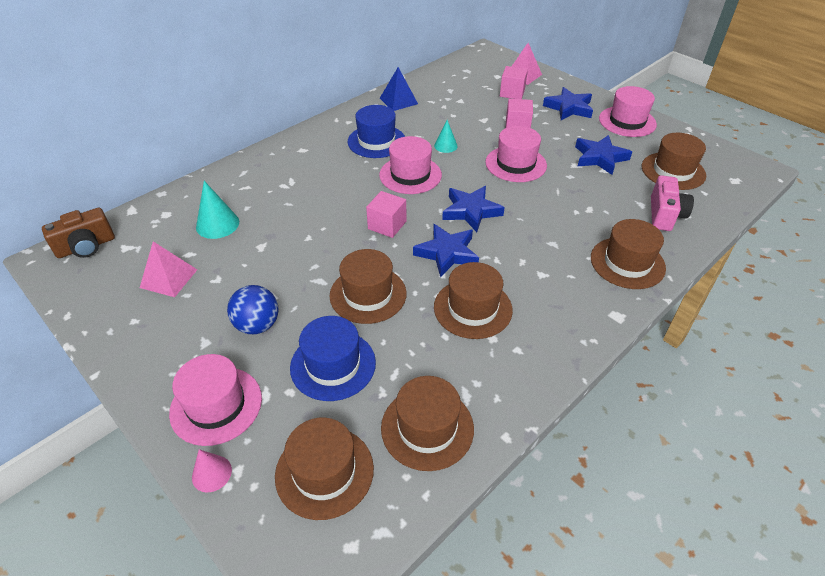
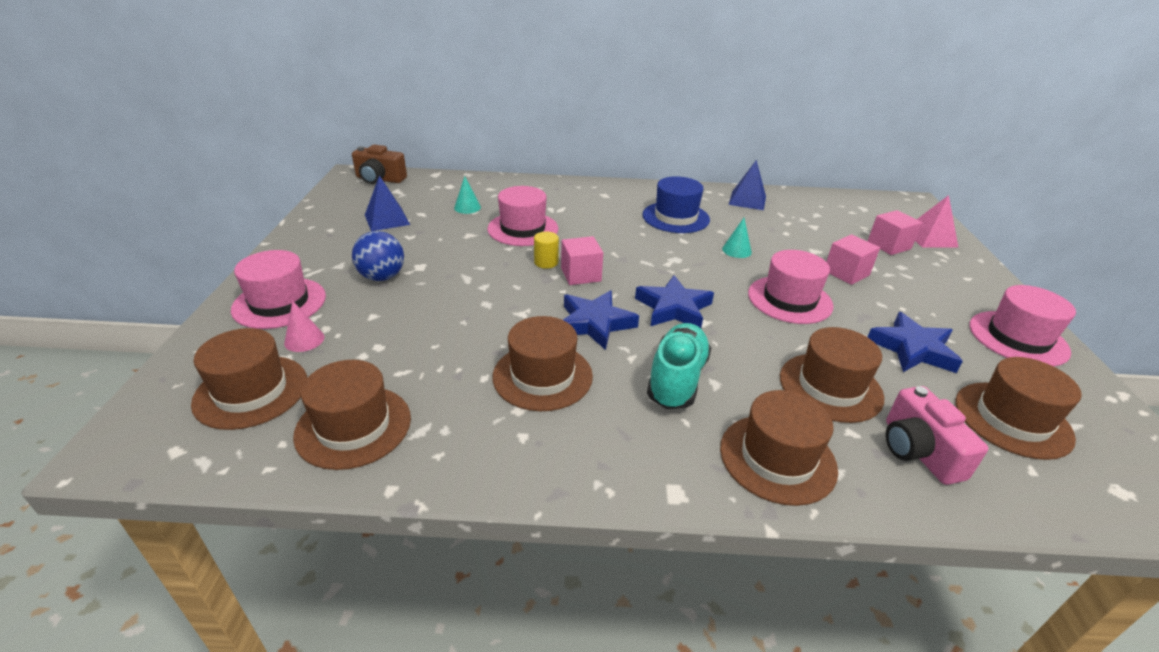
camera: 45 degrees right, 10 degrees down
pink pyramid [140,241,197,297] -> blue pyramid [365,175,410,231]
pink cone [192,449,232,492] -> pink cone moved to [284,301,324,352]
turquoise cone [196,181,239,239] -> turquoise cone [454,176,481,214], size x0.64
blue hat [290,316,376,401] -> none
brown hat [329,249,407,324] -> brown hat moved to [780,327,884,423]
pink hat [379,136,442,194] -> pink hat moved to [487,186,558,246]
blue star [543,87,593,120] -> none
pink camera [651,175,694,231] -> pink camera turned 105 degrees clockwise [886,386,988,485]
none -> yellow cylinder [534,232,559,269]
none -> turquoise shoe [647,323,711,409]

